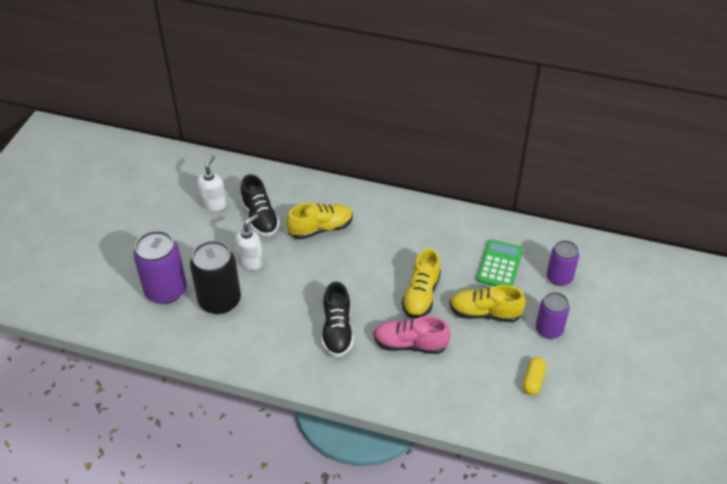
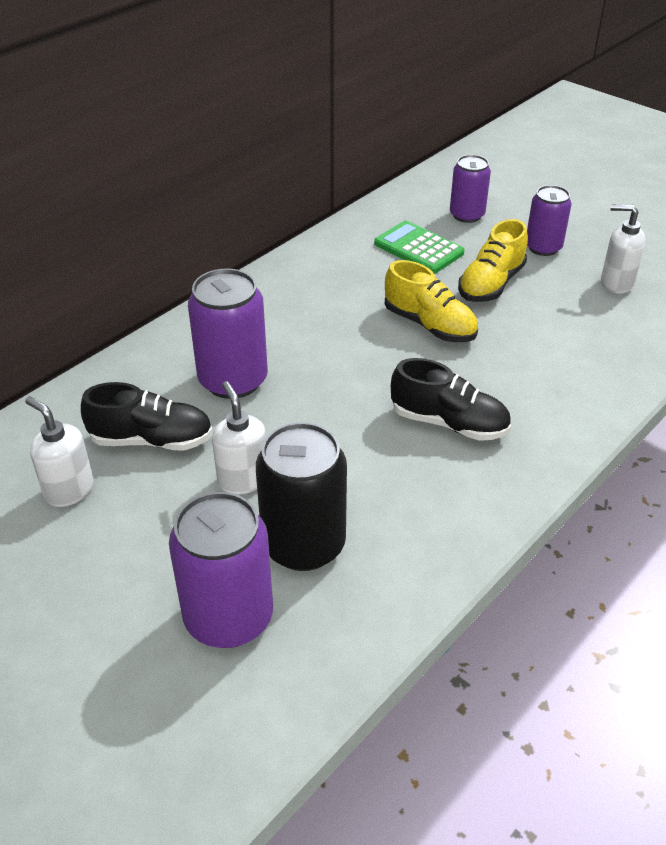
camera: 65 degrees left, 5 degrees down
yellow shoe [286,203,353,239] -> purple can [188,268,268,399]
pink shoe [374,316,451,354] -> none
yellow capsule [523,357,546,395] -> white soap dispenser [601,204,646,294]

